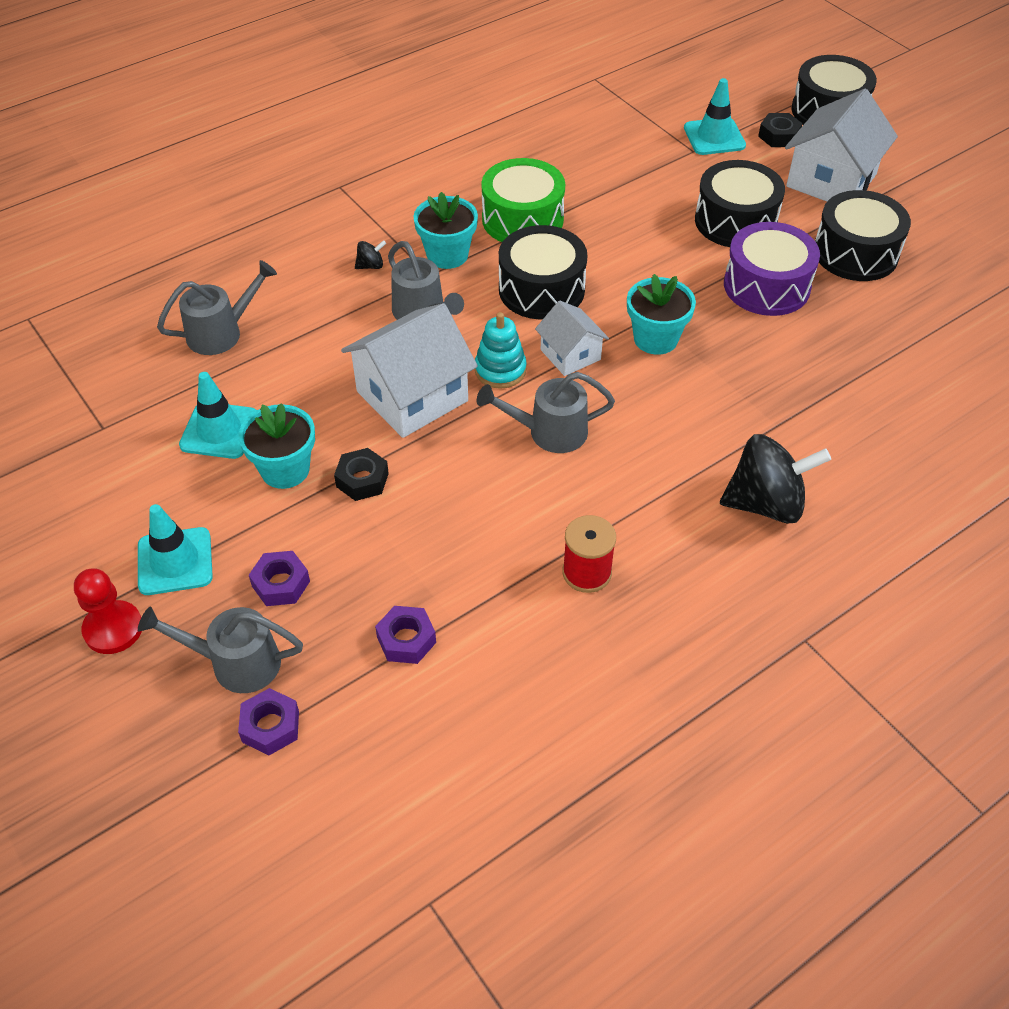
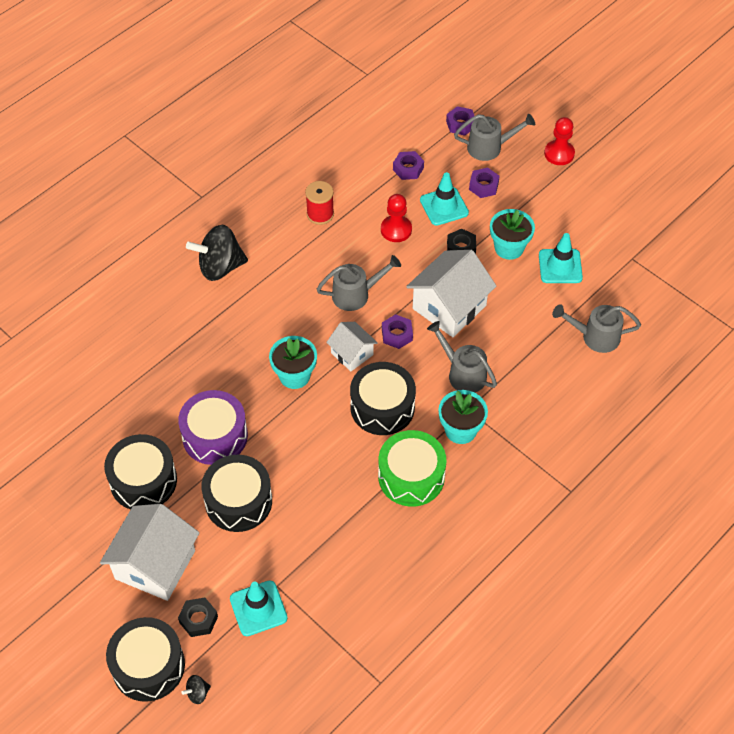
camera: 170 degrees right, 5 degrees up
turquoise traffic cone [138,504,213,595] -> turquoise traffic cone moved to [420,172,469,226]
grey watering can [157,260,277,355] -> grey watering can turned 45 degrees clockwise [552,304,641,353]
black spinning top [355,240,386,269] -> black spinning top moved to [181,675,211,704]
turquoise stacking toy [475,312,527,389] -> purple nut [382,314,413,349]
none -> red pawn [381,194,412,242]

